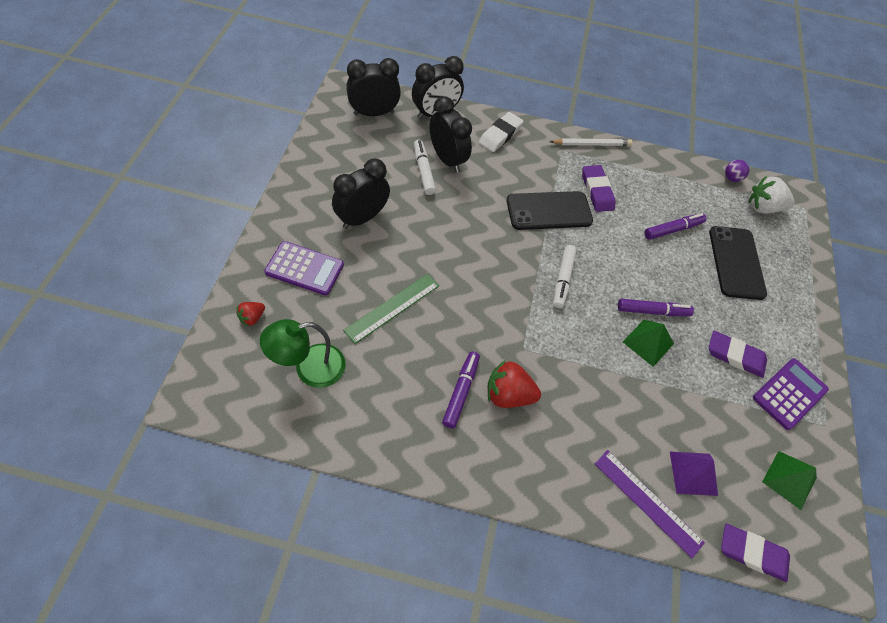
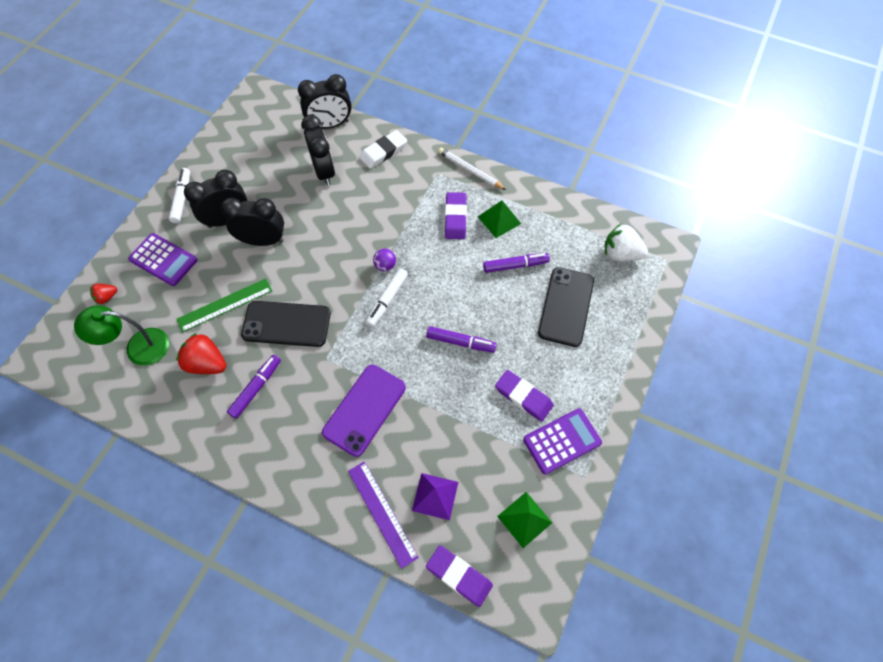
camera: 20 degrees right, 5 degrees up
black clock [346,58,401,116] -> black clock moved to [221,198,284,246]
white marker [414,140,436,195] -> white marker moved to [169,168,190,223]
red strawberry [487,360,541,408] -> red strawberry moved to [176,333,226,374]
black phone [507,191,593,230] -> black phone moved to [241,301,331,347]
white pencil [550,138,632,146] -> white pencil turned 150 degrees counterclockwise [438,147,506,190]
green pyramid [623,320,674,367] -> green pyramid moved to [478,200,521,238]
purple ball [725,160,749,182] -> purple ball moved to [373,249,396,271]
none -> purple phone [322,365,406,457]

